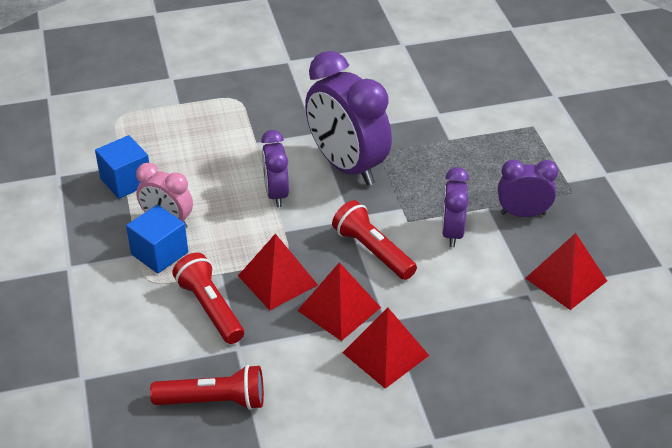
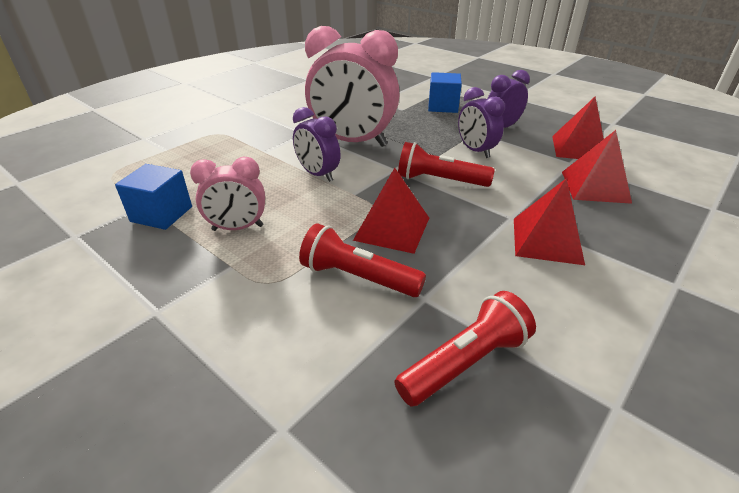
camera: 35 degrees left, 5 degrees down
blue cube [126,205,188,274] -> blue cube moved to [428,72,462,113]
red pyramid [297,262,381,341] -> red pyramid moved to [562,130,632,204]
purple clock [305,51,392,186] -> pink clock [305,26,400,147]

